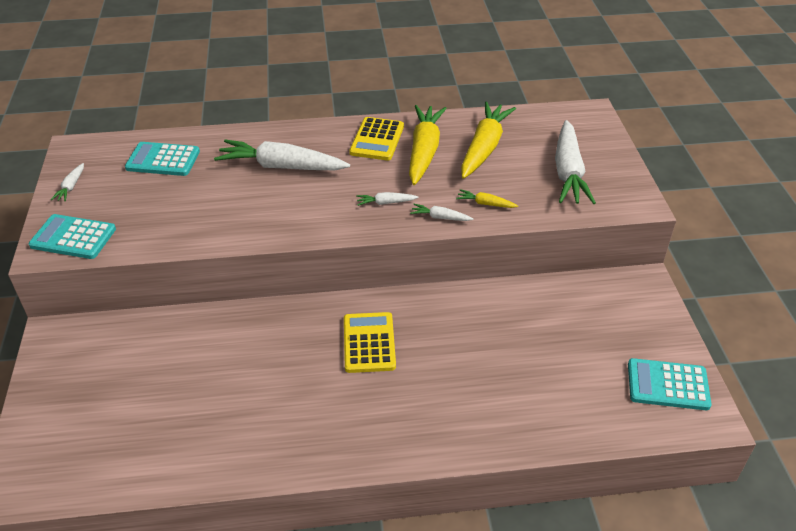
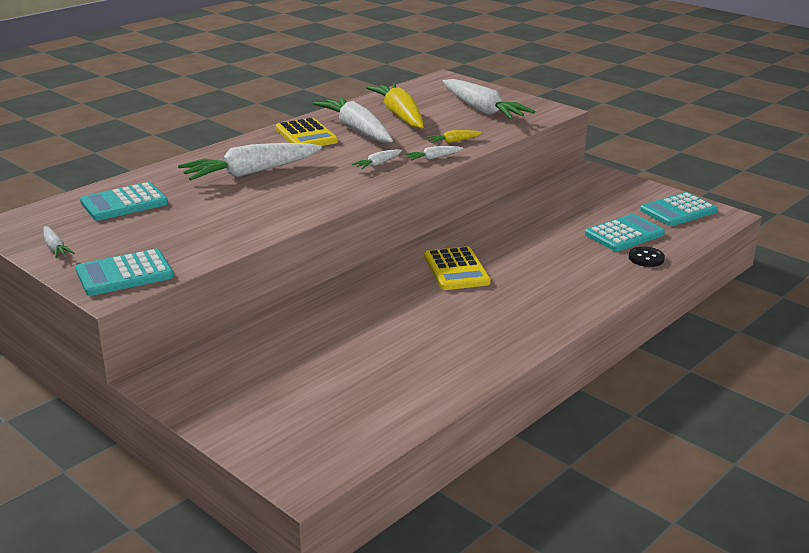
camera: 40 degrees left, 15 degrees down
yellow calculator [344,312,396,373] -> yellow calculator turned 150 degrees counterclockwise [424,247,491,290]
yellow carrot [409,105,447,185] -> white carrot [313,97,393,143]
none -> turquoise calculator [585,214,665,251]
none -> black button [629,246,665,267]

